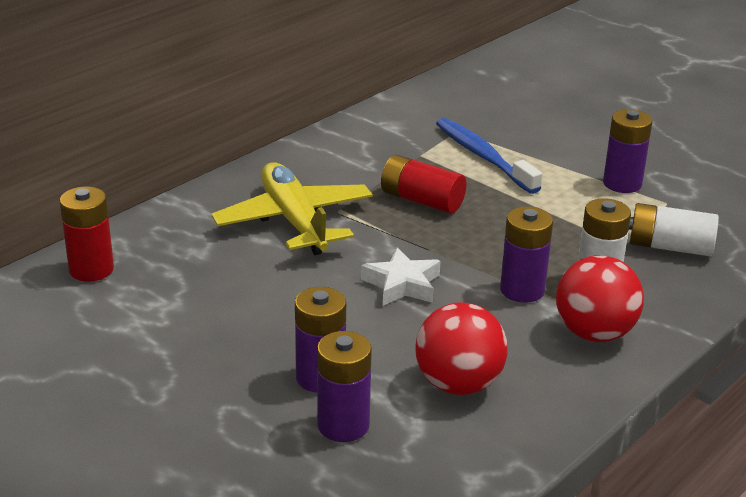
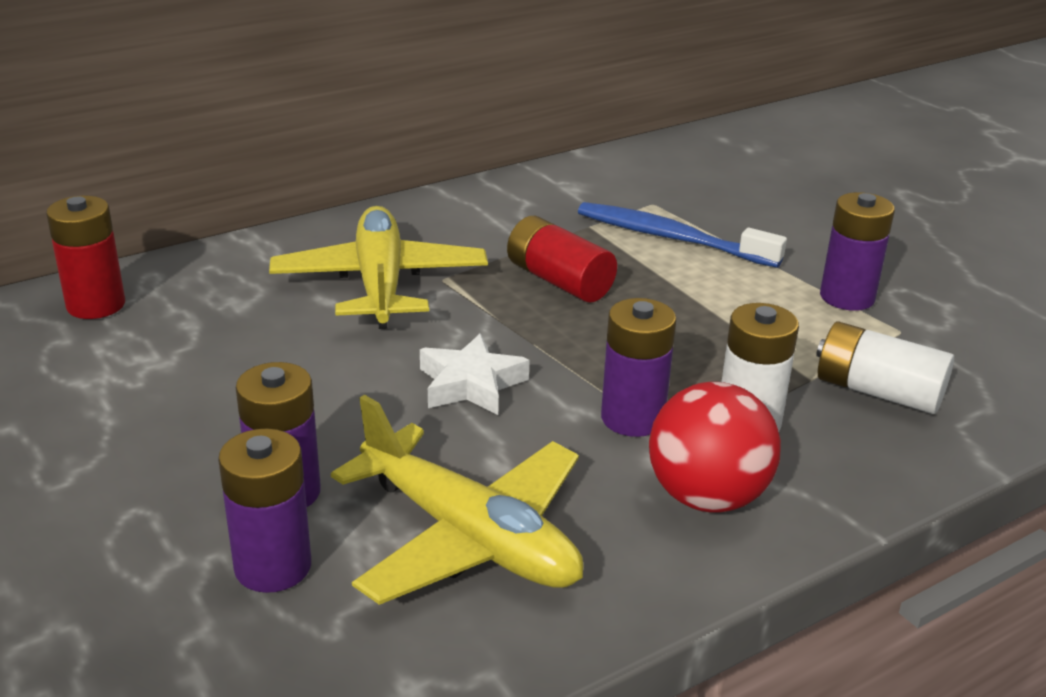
camera: 15 degrees right, 0 degrees up
red ball [415,302,507,395] -> yellow plane [331,395,584,605]
blue toothbrush [436,118,542,194] -> blue toothbrush turned 45 degrees counterclockwise [578,202,787,268]

